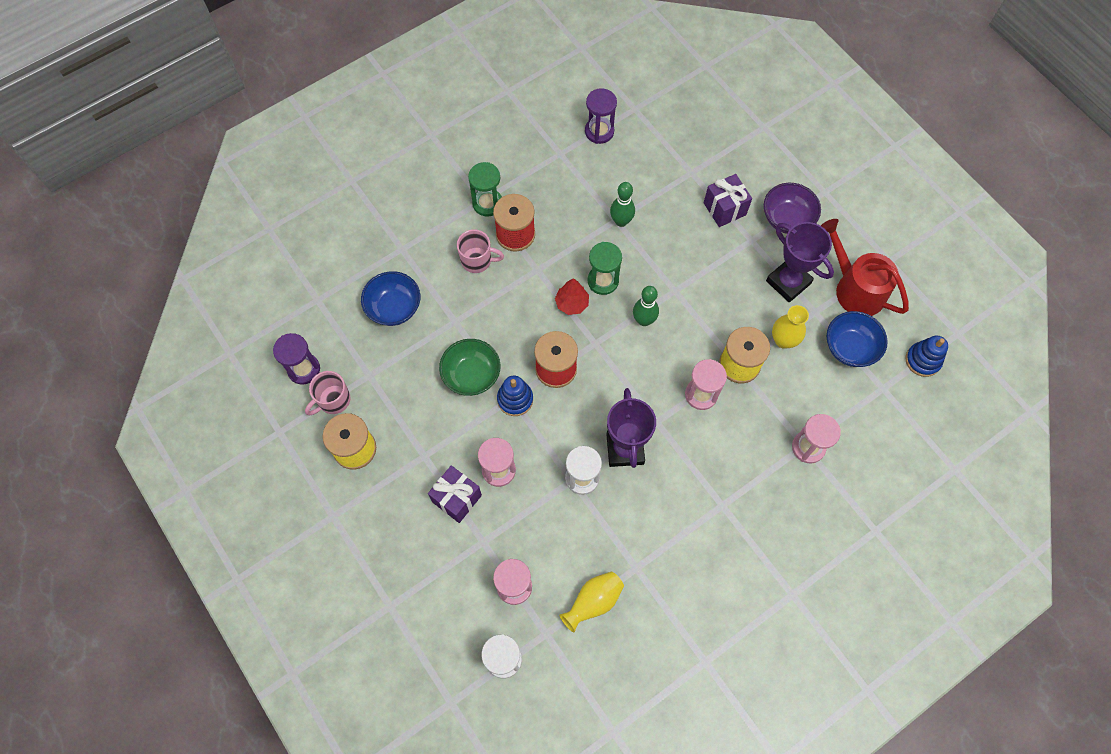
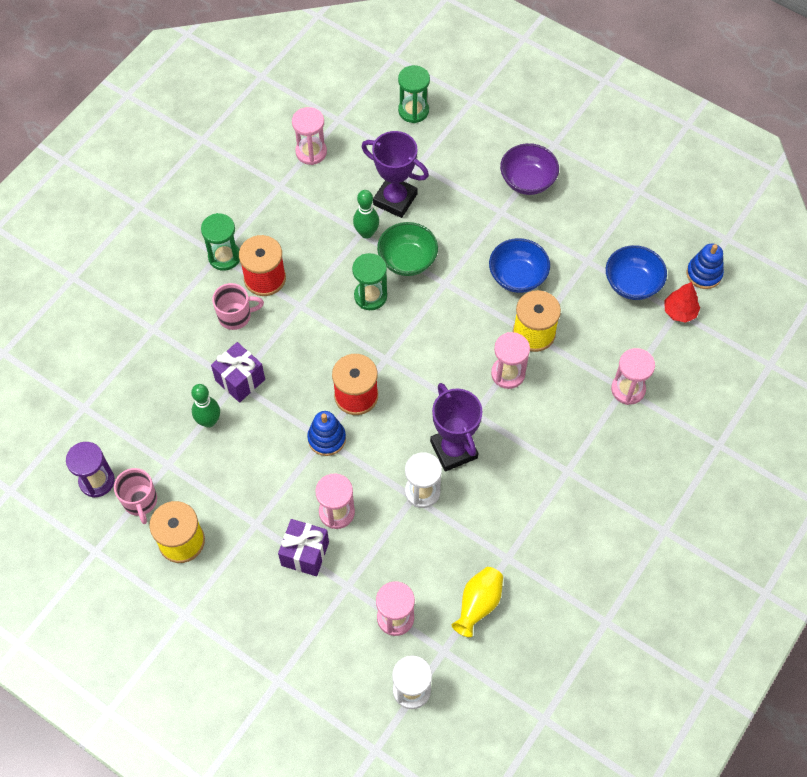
camera: 20 degrees left, 5 degrees down
pink mug [305,371,351,415] -> pink mug turned 45 degrees counterclockwise [114,468,157,524]
blue bowl [361,271,420,326] -> blue bowl moved to [489,238,550,293]
green bowl [439,339,501,396] -> green bowl moved to [377,222,438,276]
red tree [555,278,589,315] -> red tree moved to [664,282,700,323]
purple hourglass [585,88,617,144] -> pink hourglass [292,107,327,165]
green bowling pin [633,286,659,326] -> green bowling pin moved to [191,384,220,428]
purple gift [704,174,752,227] -> purple gift moved to [211,342,265,402]
purple trophy [766,222,834,302] -> purple trophy moved to [362,131,429,218]
yellow vase [772,305,809,349] -> none
red watering can [821,219,909,316] -> none
none -> green hourglass [398,65,430,123]

